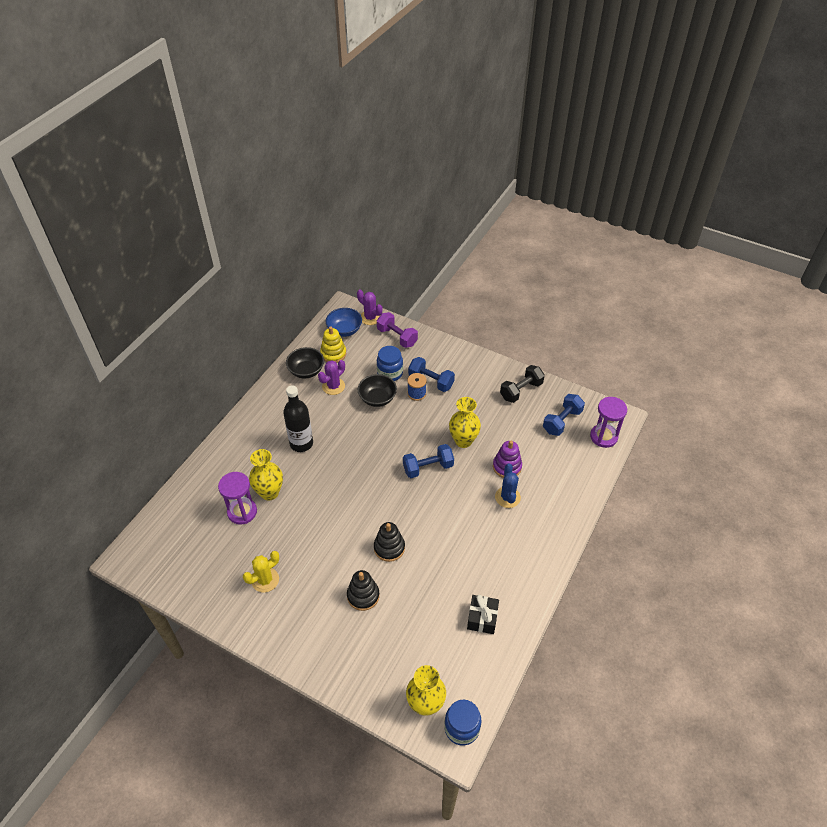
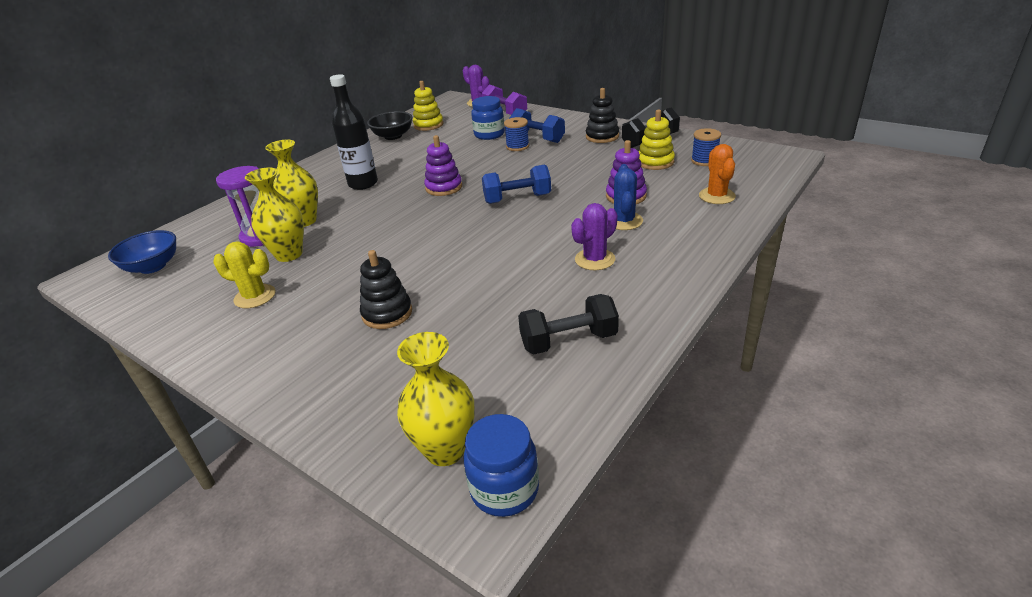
camera: 10 degrees right, 15 degrees down
yellow cactus [243,551,279,592] -> yellow cactus turned 45 degrees clockwise [213,242,276,308]
purple cactus [318,360,345,395] -> purple cactus moved to [571,203,618,270]
blue bowl [326,308,362,337] -> blue bowl moved to [108,230,176,274]
black bowl [358,374,397,407] -> none
black stacking toy [374,522,405,562] -> black stacking toy moved to [586,88,619,143]
yellow vase [449,397,481,448] -> yellow vase moved to [245,167,304,262]
black gift [467,595,499,634] -> black dumbbell [518,294,619,354]
blue dumbbell [543,394,585,436] -> blue spool [691,128,721,166]
purple hourglass [590,397,627,448] -> none
none -> purple stacking toy [424,135,462,196]
none -> yellow stacking toy [638,109,675,170]
none -> orange cactus [699,144,736,204]

